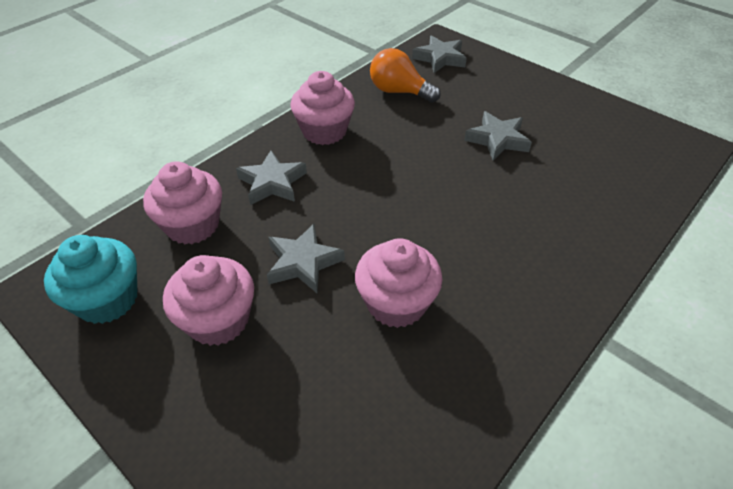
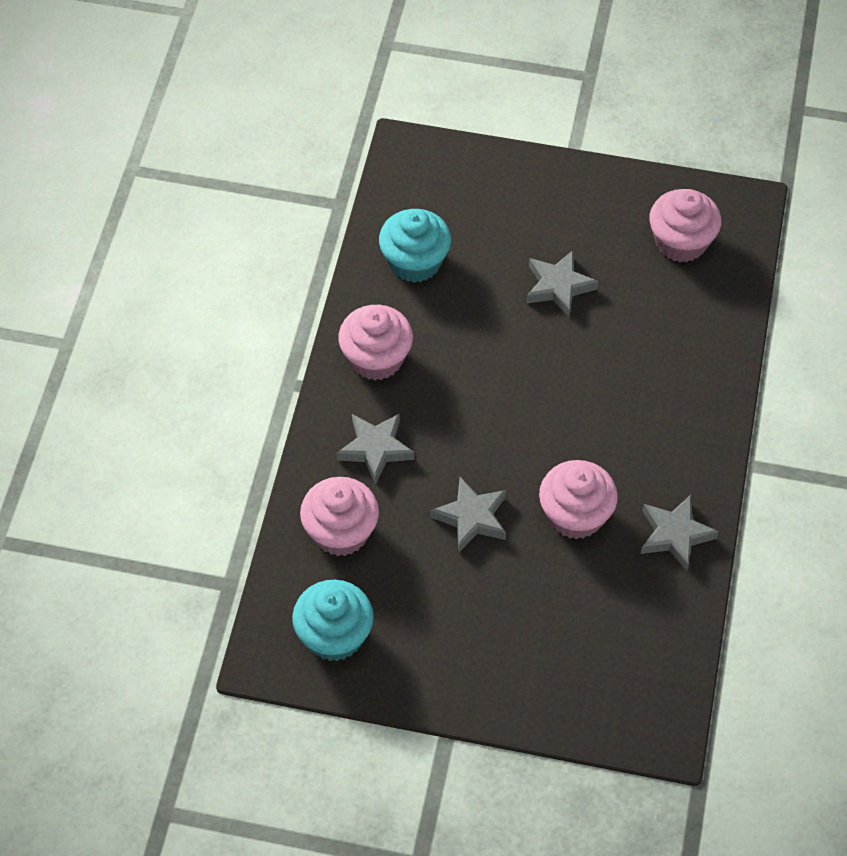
camera: 30 degrees left, 10 degrees up
pink cupcake [163,255,254,346] -> pink cupcake moved to [649,189,721,262]
orange light bulb [370,48,441,103] -> turquoise cupcake [379,209,451,283]
grey star [412,35,467,73] -> grey star moved to [641,495,719,571]

